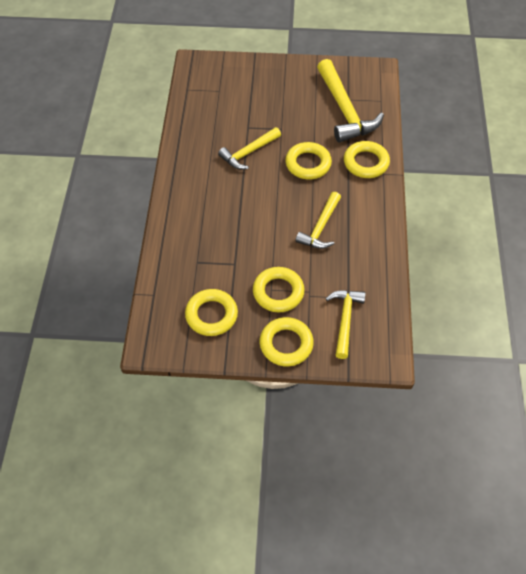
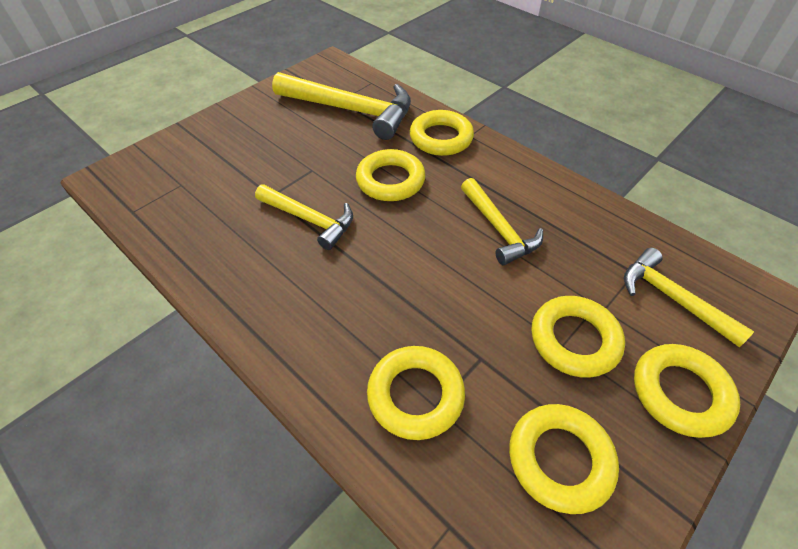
camera: 50 degrees left, 5 degrees down
yellow hammer [218,127,281,169] -> yellow hammer turned 60 degrees counterclockwise [255,185,353,250]
none -> yellow ring [367,346,465,440]

